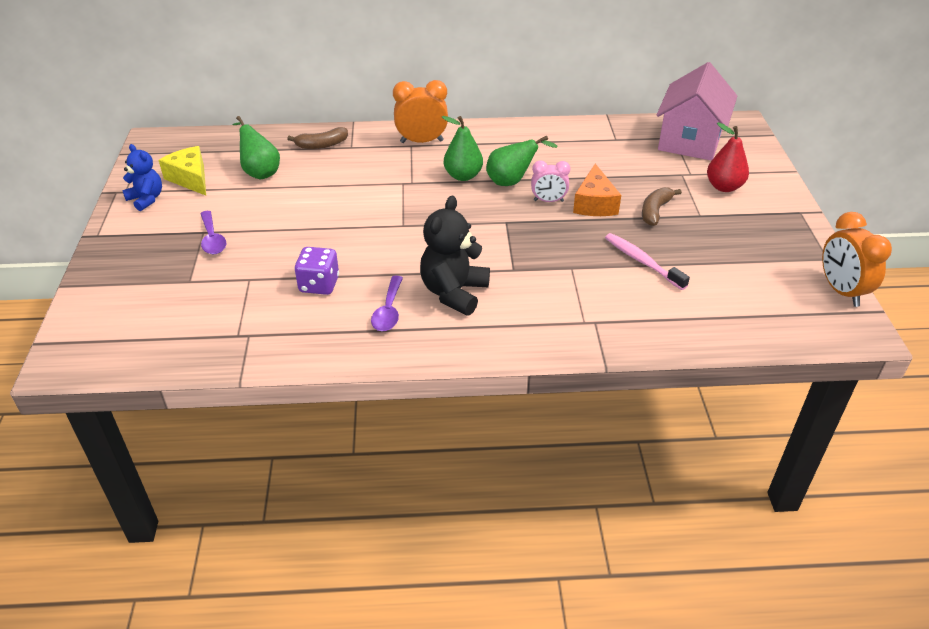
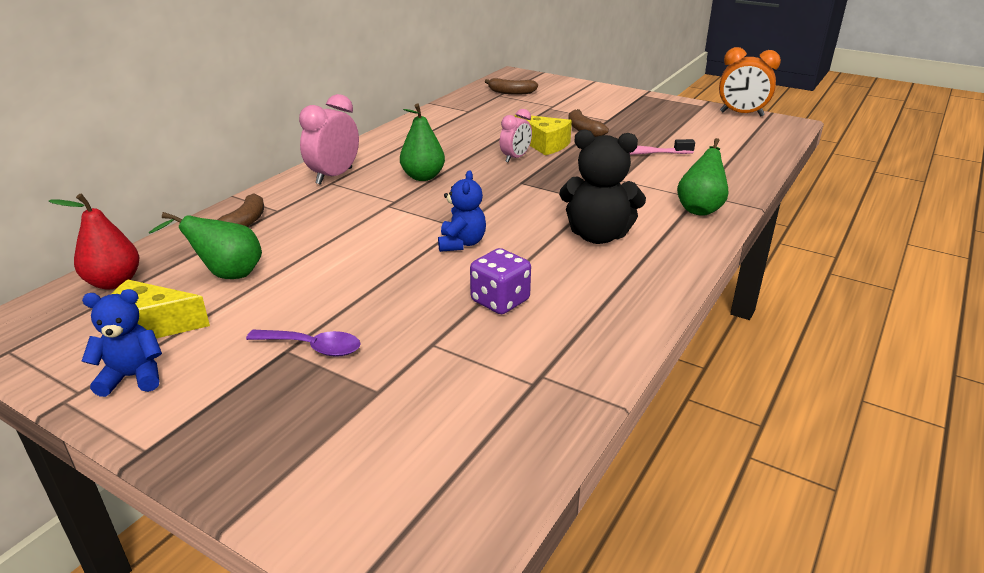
camera: 55 degrees left, 10 degrees down
purple spoon [371,276,403,331] -> none
orange clock [393,80,448,143] -> pink clock [299,94,359,185]
black teddy bear [420,196,490,316] -> black teddy bear turned 45 degrees counterclockwise [559,129,646,244]
green pear [486,136,558,186] -> green pear moved to [677,138,729,216]
orange cheese [573,164,621,216] -> yellow cheese [515,115,572,155]
pink house [657,62,737,161] -> brown banana [485,78,538,95]
red pear [707,122,749,192] -> red pear moved to [49,194,140,289]
none -> blue teddy bear [438,170,486,252]

